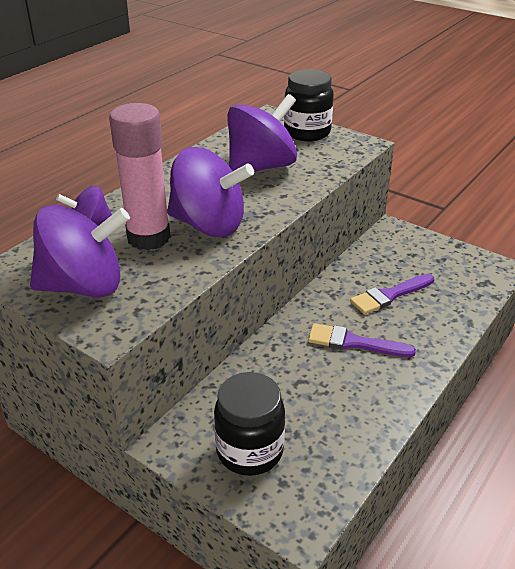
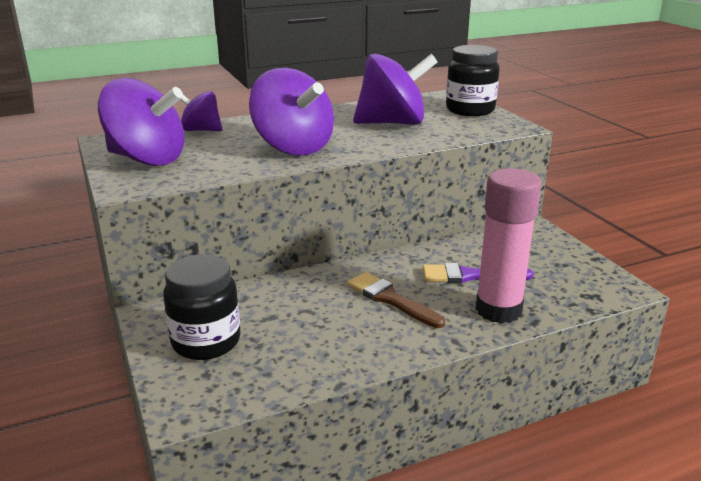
camera: 30 degrees right, 10 degrees down
pink glue stick [109,103,170,250] -> pink glue stick moved to [475,168,542,324]
purple brush [308,323,416,357] -> brown brush [347,272,445,328]

